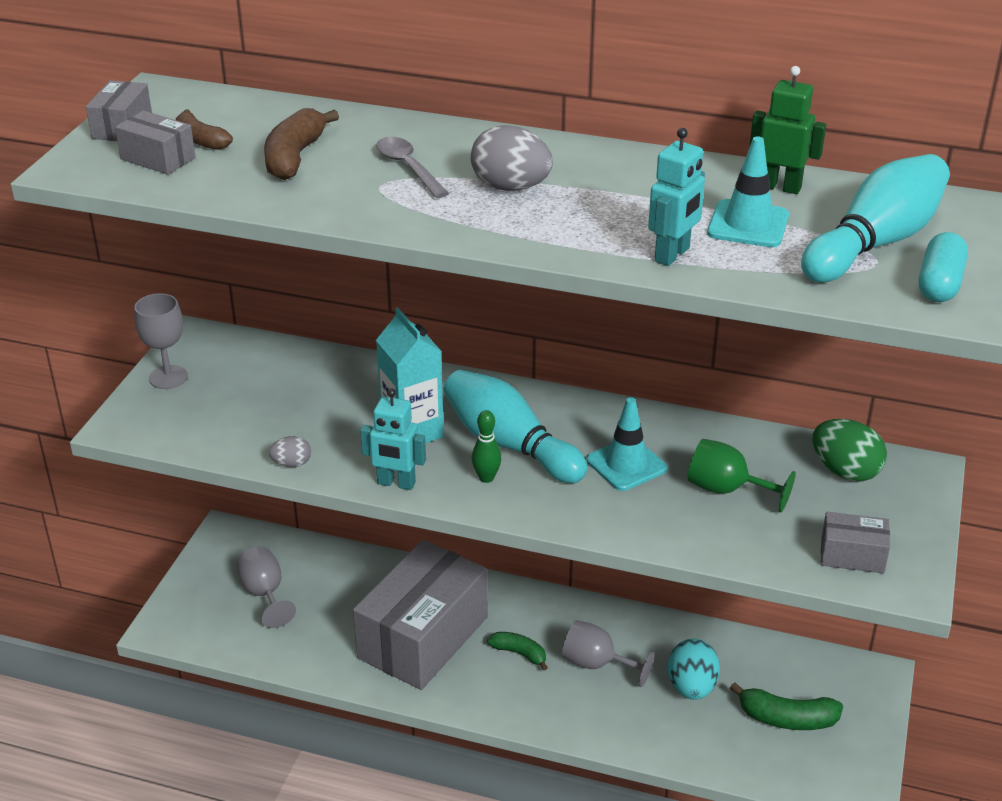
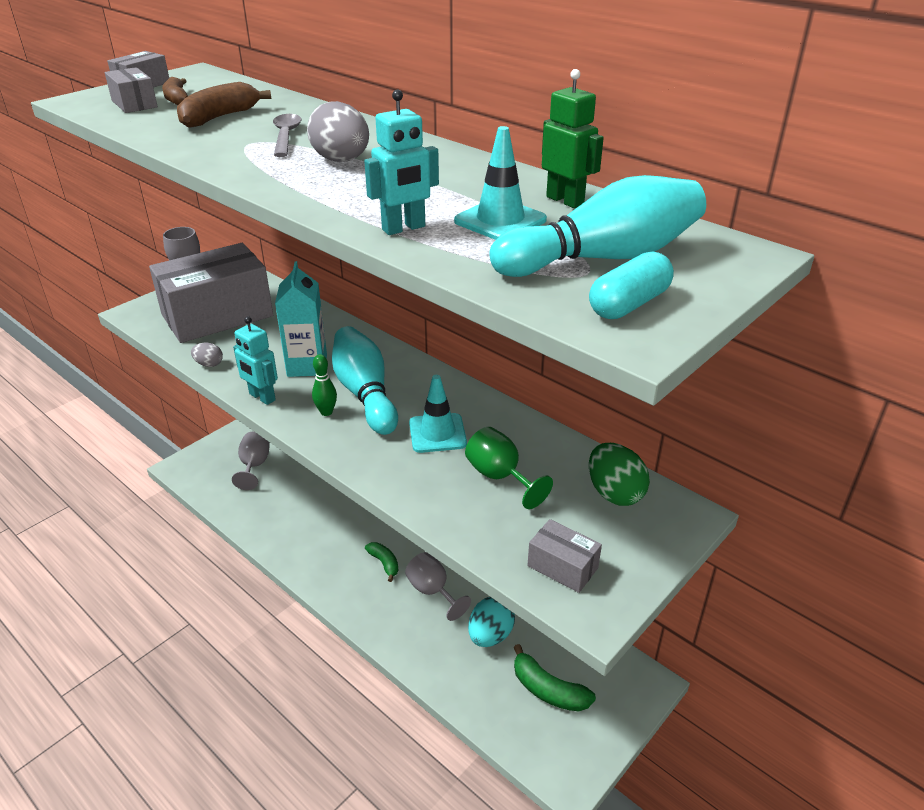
camera: 25 degrees right, 0 degrees up
grey box [353,540,488,690] -> grey box moved to [149,243,273,343]

